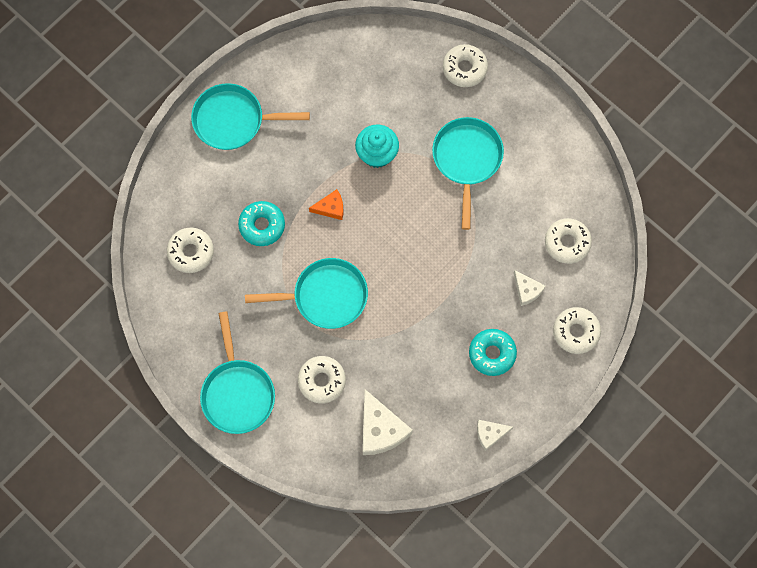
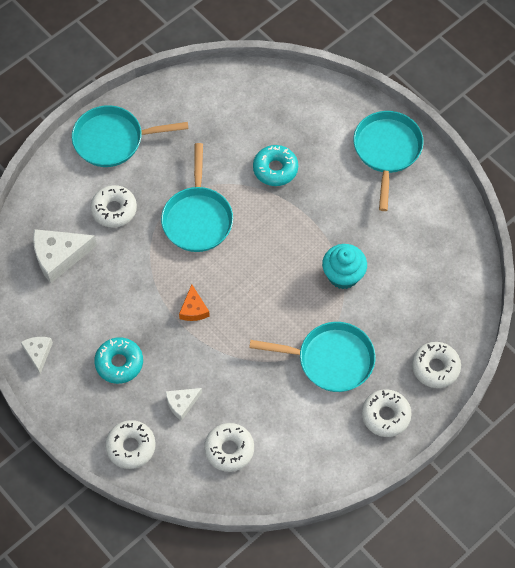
camera: 95 degrees right, 10 degrees down
white donut [167,228,214,273] -> white donut moved to [362,389,412,437]
orange cheese [309,189,343,220] -> orange cheese moved to [179,284,210,321]

